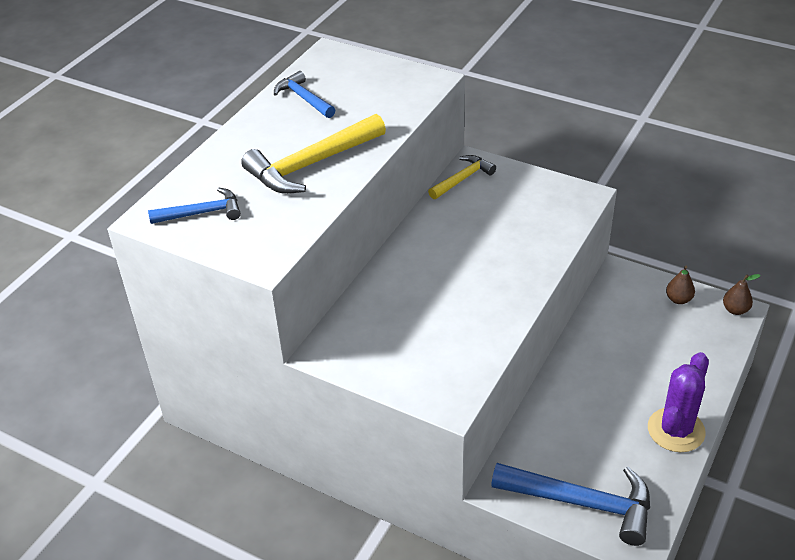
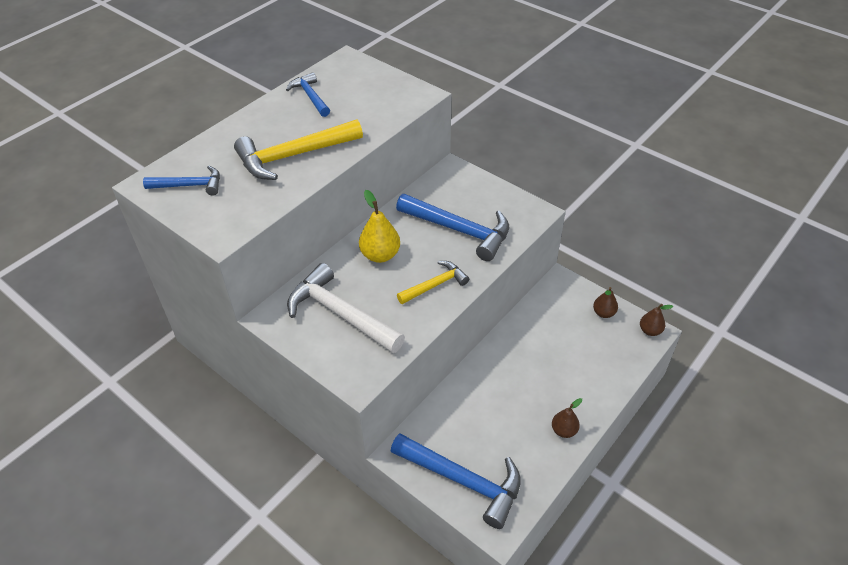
camera: 10 degrees right, 5 degrees up
yellow hammer [428,155,496,199] -> yellow hammer moved to [397,261,469,304]
purple cactus [648,352,709,452] -> brown pear [552,398,582,438]
none -> white hammer [287,263,405,353]
none -> yellow pear [359,190,400,263]
none -> blue hammer [396,194,509,261]

